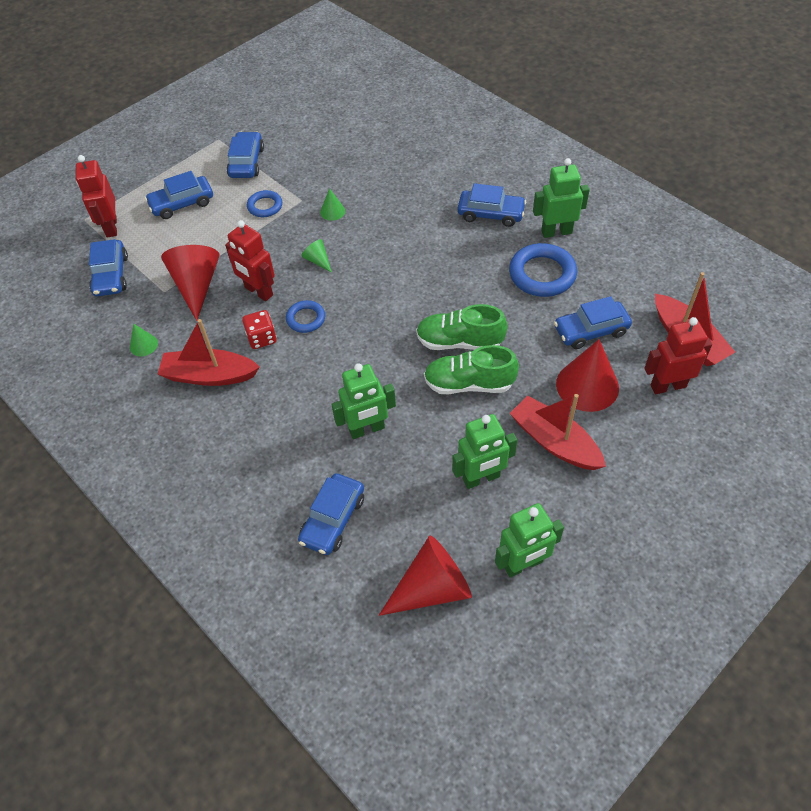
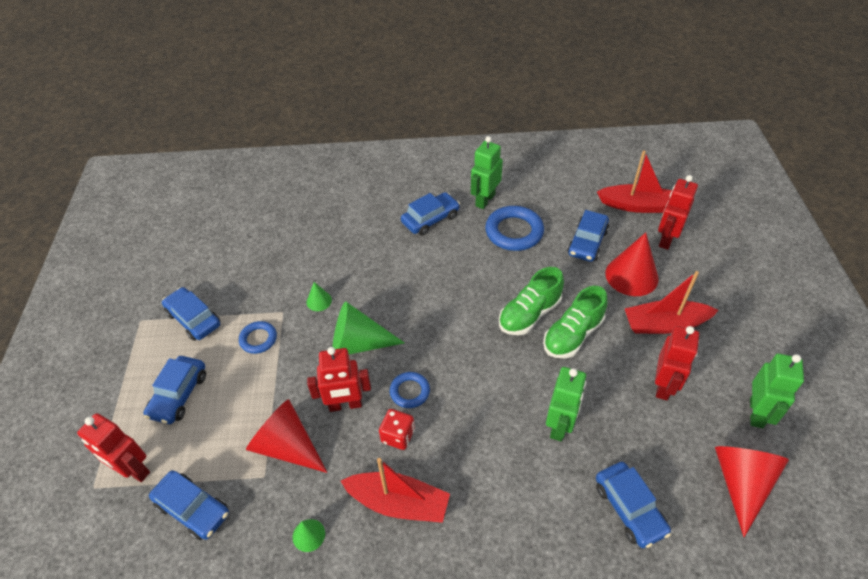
camera: 50 degrees left, 5 degrees down
red boat [157,319,260,386] -> red boat turned 120 degrees counterclockwise [341,458,450,523]
green cone [301,239,332,273] -> green cone [332,301,404,355], size x2.08
green robot [452,414,517,489] -> red robot [655,326,699,400]

